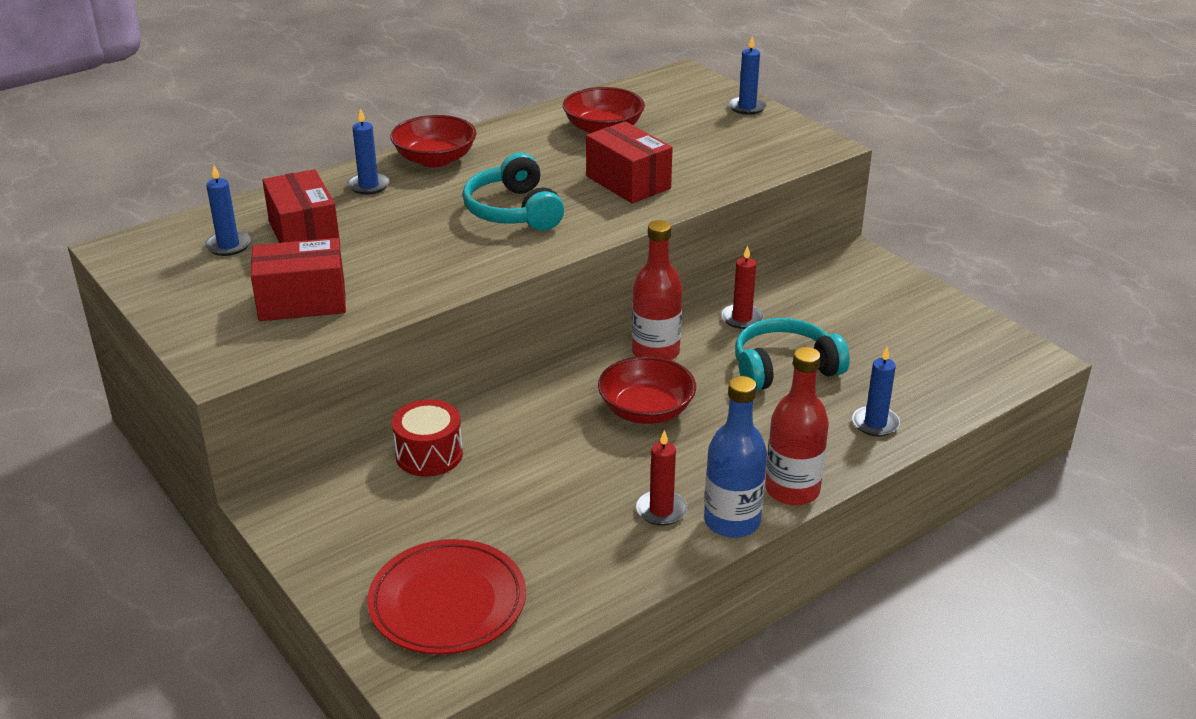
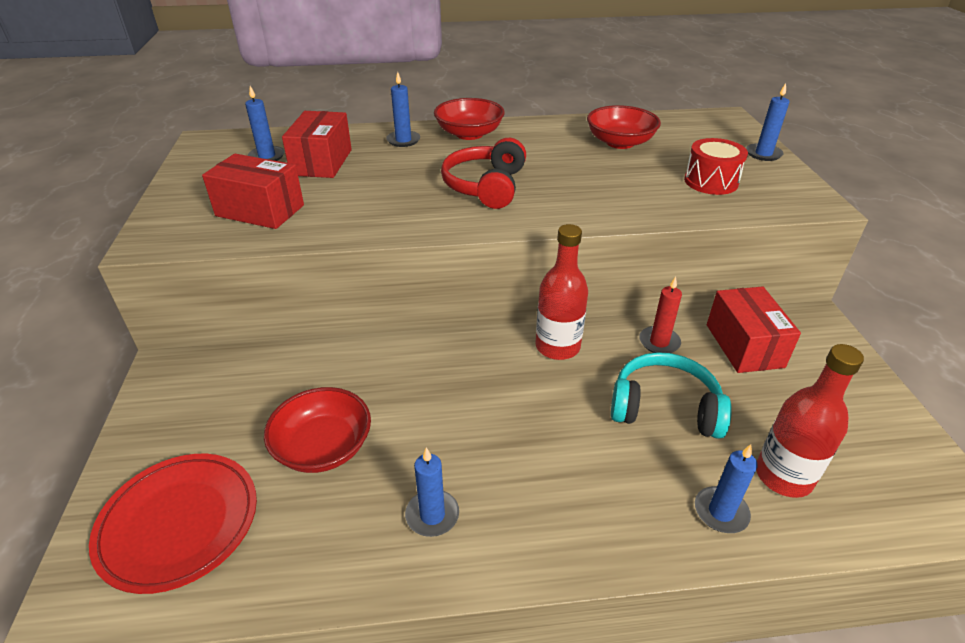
camera: 30 degrees right, 5 degrees up
red drum [392,399,463,477] -> red drum moved to [684,138,748,195]
turquoise headphones [463,153,564,231] -> red headphones [441,138,526,209]
red box [586,121,673,203] -> red box moved to [707,286,801,373]
red bowl [598,356,696,424] -> red bowl moved to [264,387,371,473]
red candle [636,430,687,526] -> blue candle [405,447,459,537]
blue bottle [704,376,767,538] -> none
red bottle [765,347,829,505] -> red bottle moved to [756,344,864,498]

